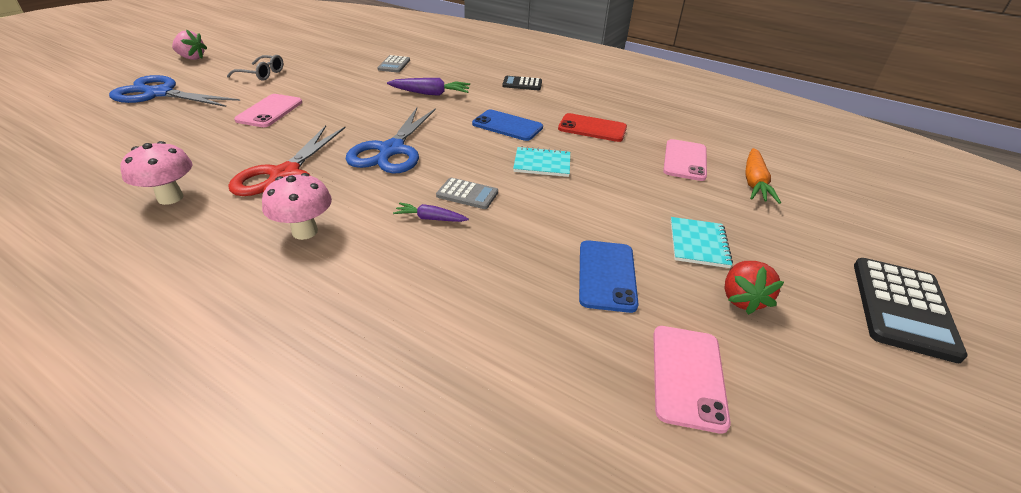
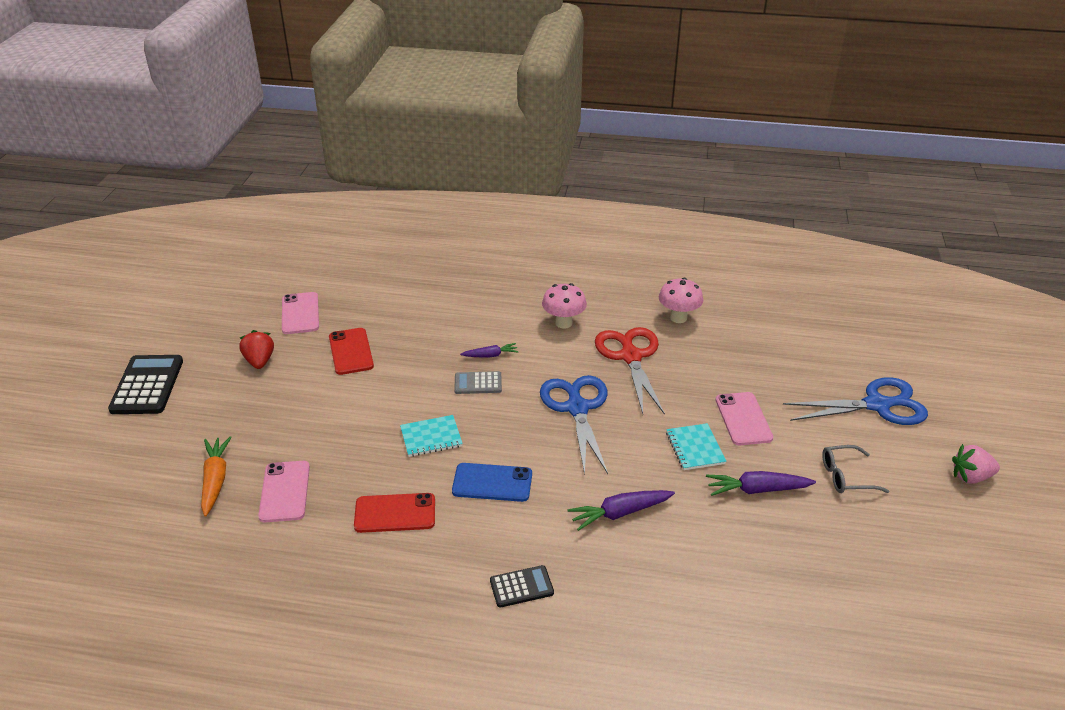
camera: 160 degrees right, 0 degrees up
grey calculator [377,55,410,72] -> none
blue phone [579,240,639,313] -> red phone [329,328,374,375]
turquoise notebook [671,217,733,268] -> turquoise notebook moved to [666,423,727,470]
none -> purple carrot [706,471,816,496]

